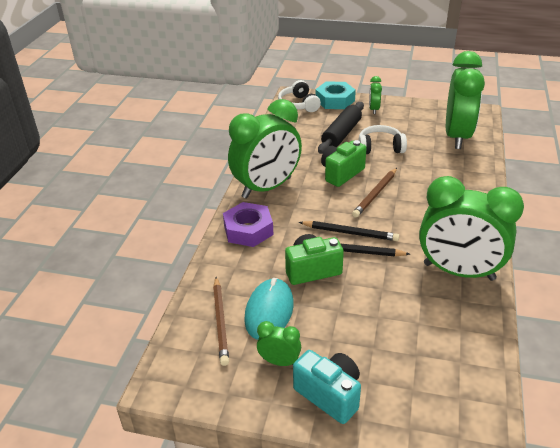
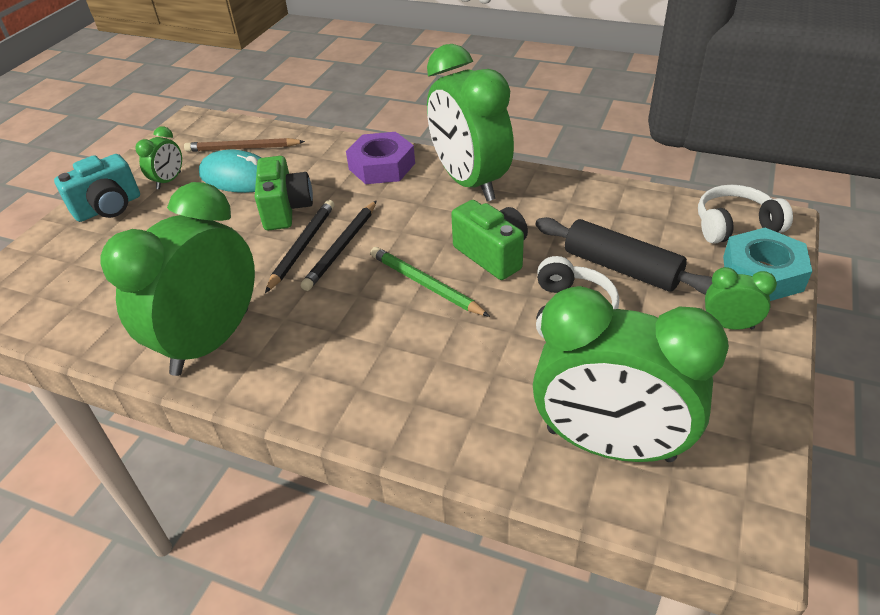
camera: 100 degrees right, 5 degrees up
brown pencil [352,168,397,218] -> green pencil [370,247,490,317]

